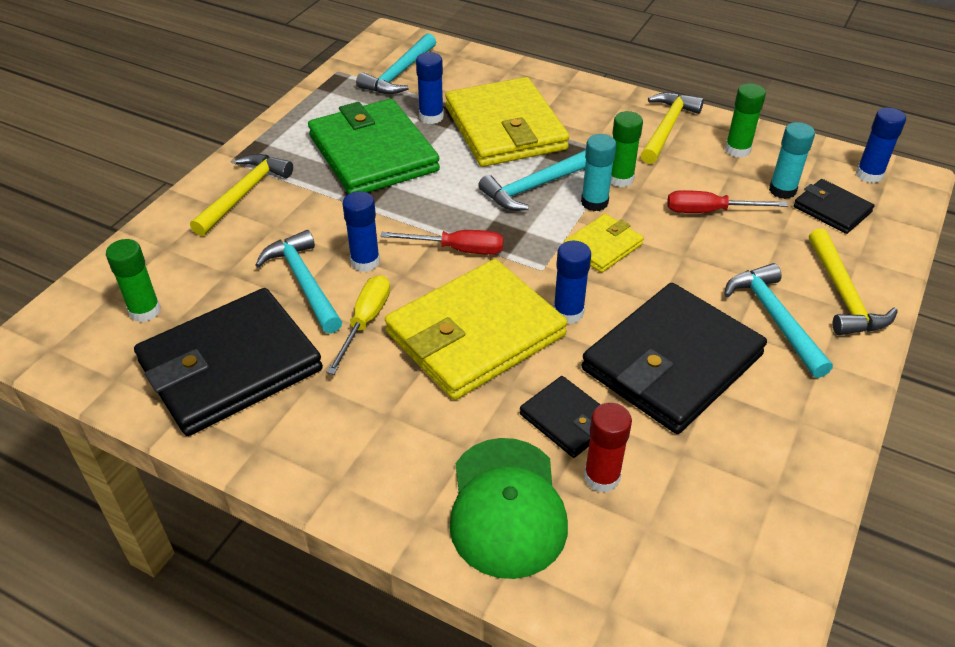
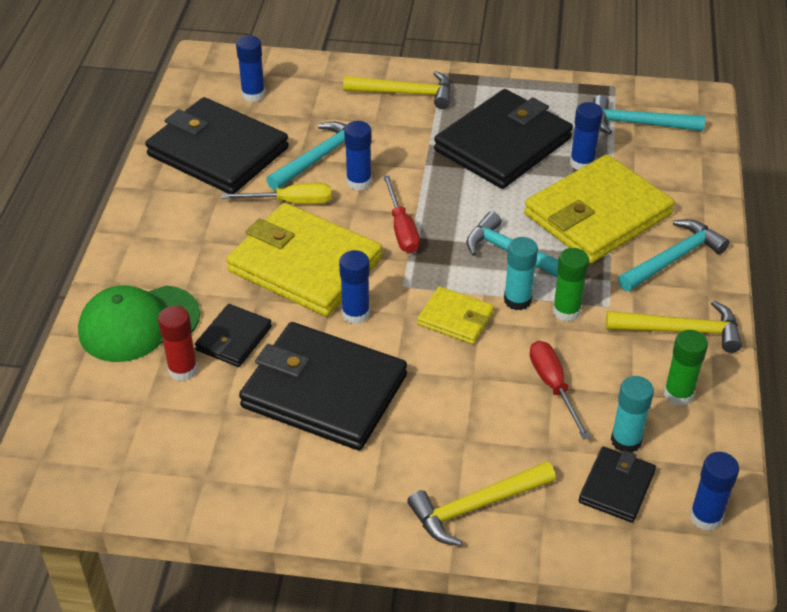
camera: 70 degrees right, 0 degrees up
green glue stick [106,239,161,322] -> blue glue stick [236,35,265,102]
green wallet [308,99,440,194] -> black wallet [434,89,573,189]
turquoise hammer [724,263,833,378] -> turquoise hammer moved to [618,219,730,291]

